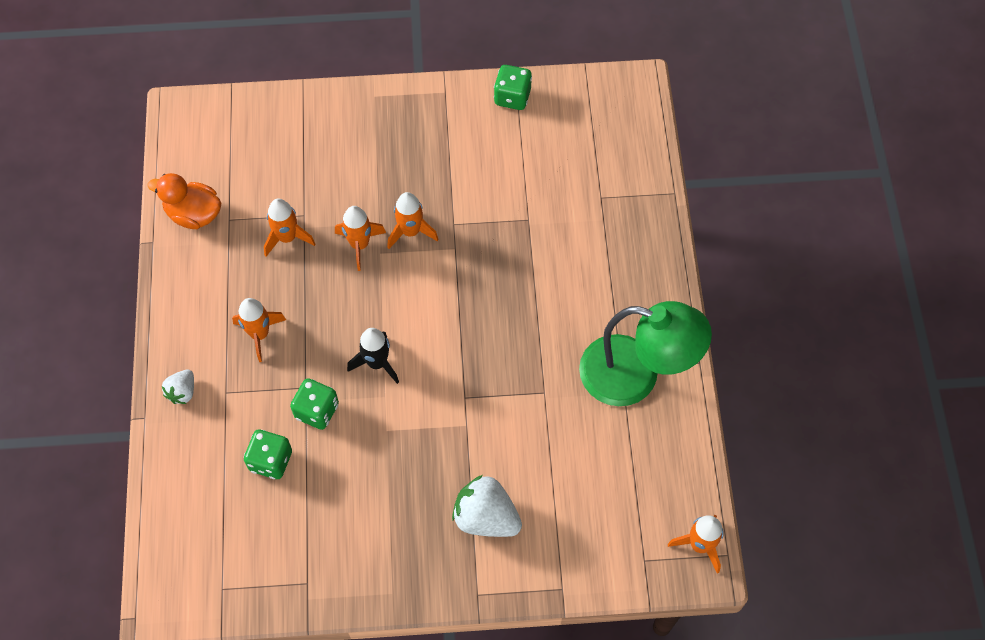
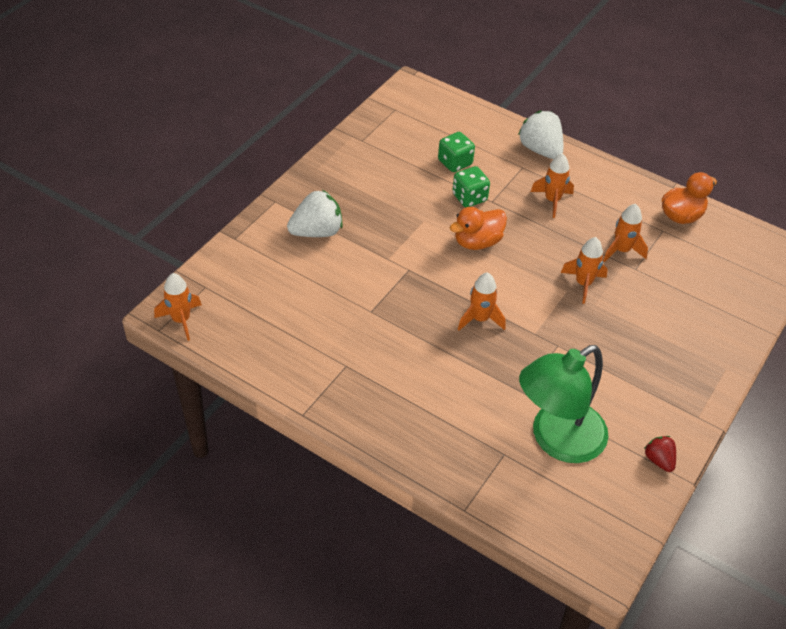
camera: 125 degrees right, 15 degrees down
white strawberry [162,370,194,404] -> white strawberry [518,111,563,159], size x1.80
black rocket [347,328,399,384] -> orange duck [450,207,507,250]
orange rocket [387,192,439,249] -> orange rocket moved to [458,272,506,331]
green dice [494,65,532,110] -> red strawberry [644,436,676,472]
green lamp [579,301,712,406] -> green lamp moved to [519,345,608,463]

